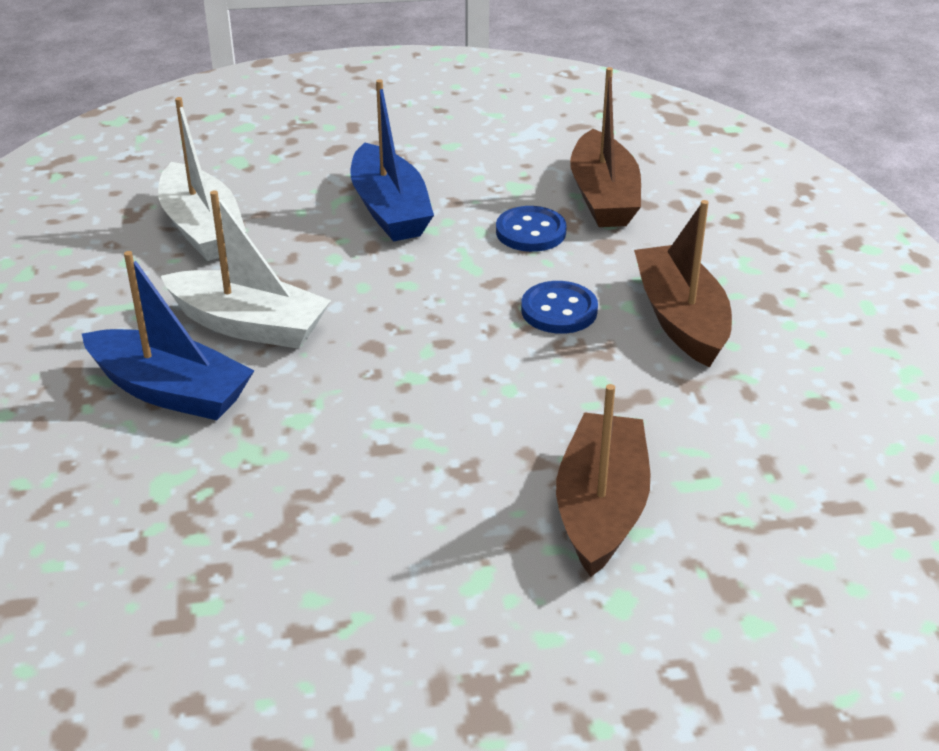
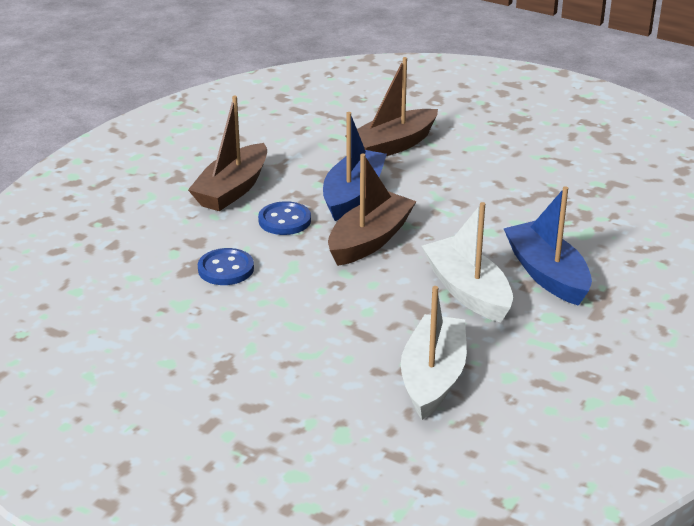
camera: 140 degrees left, 5 degrees down
blue boat [351,79,434,241] -> blue boat moved to [323,112,387,221]
brown boat [570,67,641,227] -> brown boat moved to [328,153,417,266]

